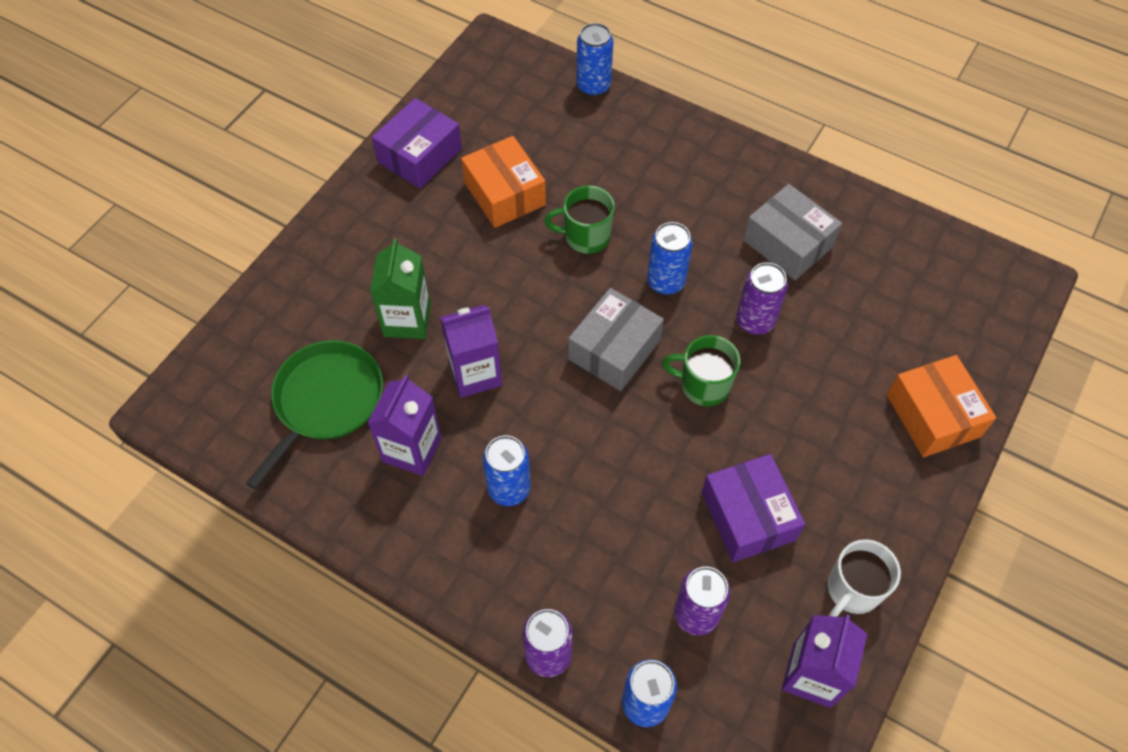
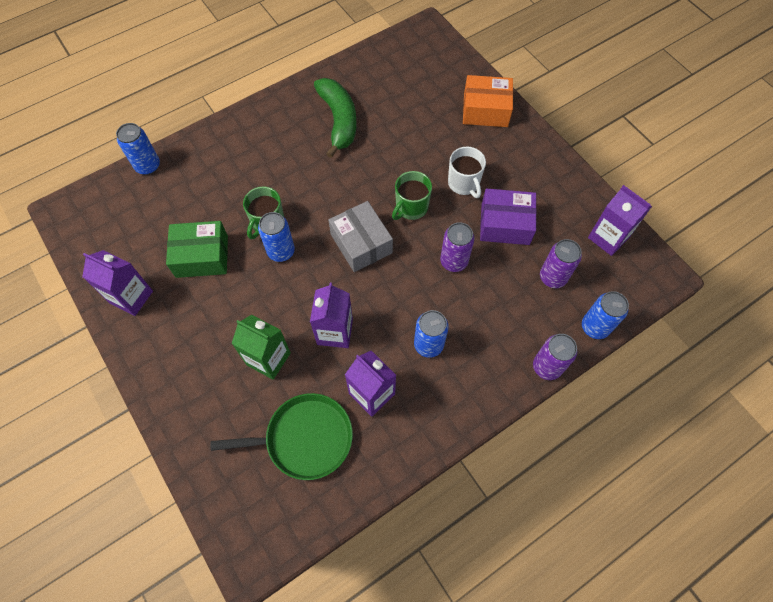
camera: 65 degrees left, 5 degrees up
green pan [246,340,383,490] -> green pan turned 120 degrees clockwise [211,393,353,480]
purple box [372,98,462,189] -> purple carton [82,250,153,316]
orange box [461,136,546,228] -> green box [166,221,228,278]
blue can [647,222,693,295] -> blue can moved to [258,212,295,262]
purple can [736,263,788,335] -> purple can moved to [440,222,475,272]
grey box [743,184,842,280] -> green banana [314,78,357,158]
white mug [827,539,901,617] -> white mug moved to [448,146,486,198]

